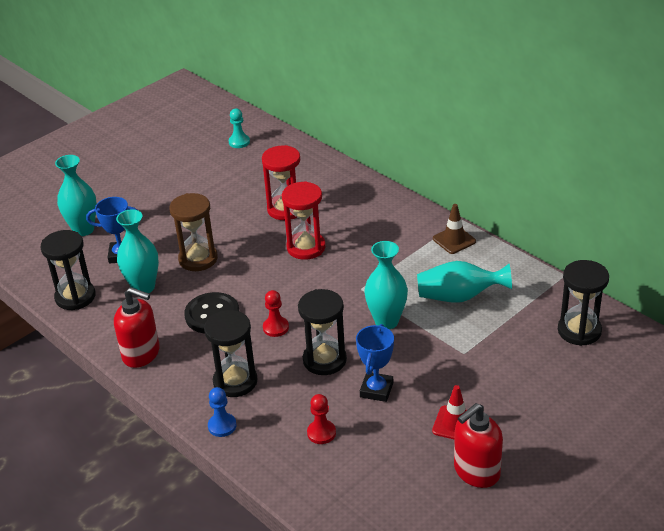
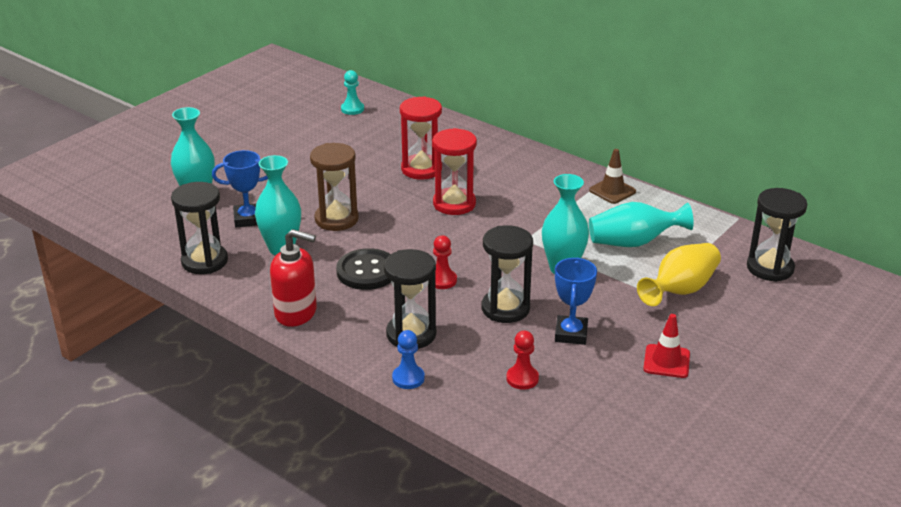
camera: 10 degrees left, 5 degrees down
red soap dispenser [454,403,503,488] -> none
none -> yellow vase [637,243,721,306]

